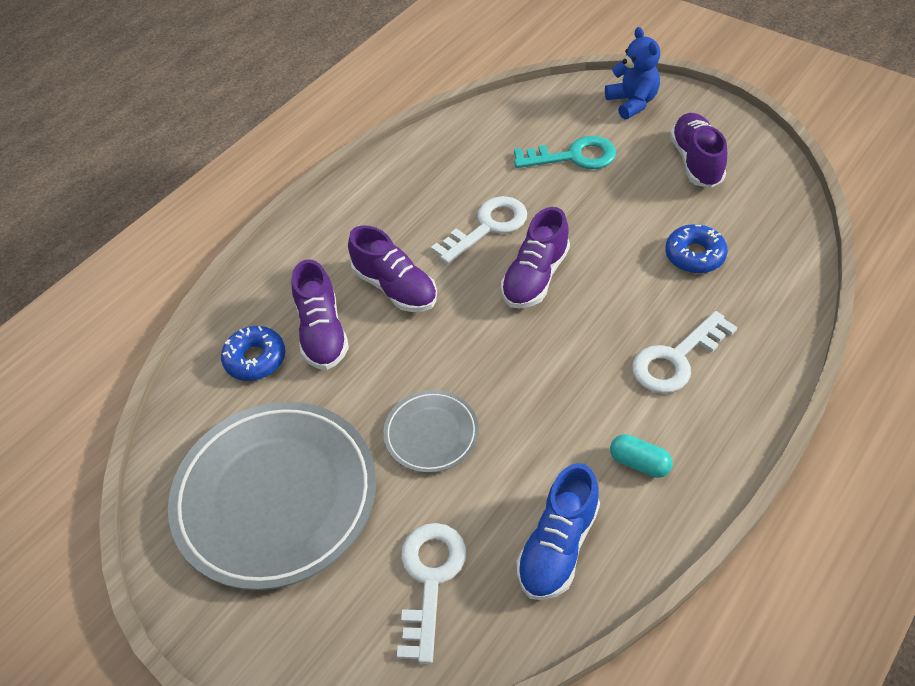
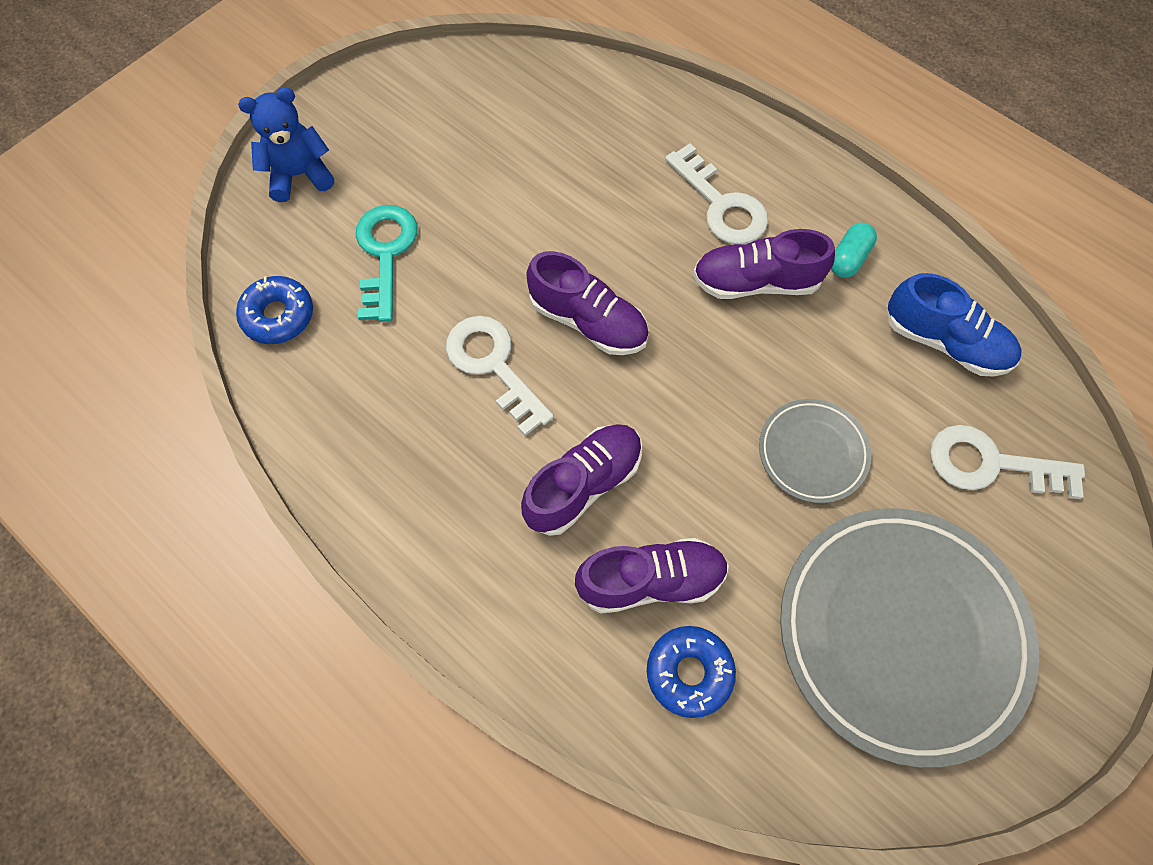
camera: 90 degrees left, 15 degrees up
blue donut [665,224,728,273] -> blue donut moved to [236,276,313,344]
purple shoe [670,113,727,188] -> purple shoe moved to [693,229,835,299]

